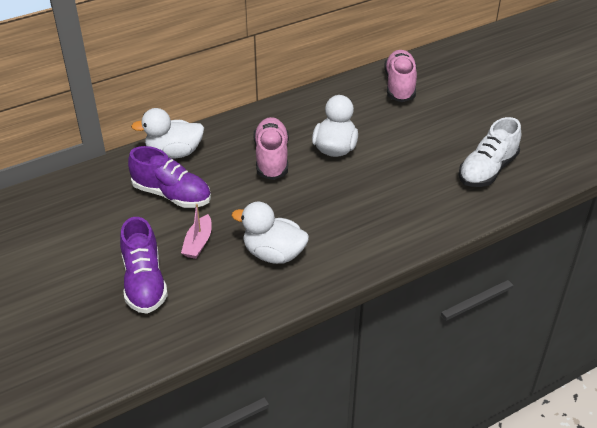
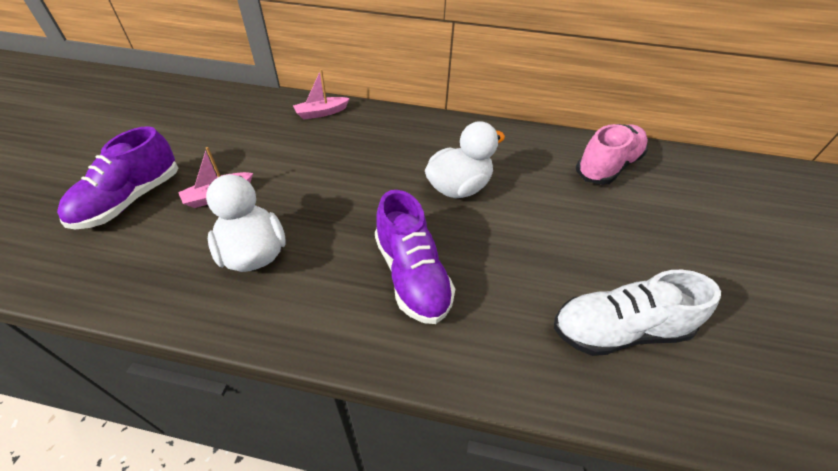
camera: 40 degrees right, 5 degrees up
purple shoe [128,146,211,208] -> purple shoe moved to [375,190,455,324]
white duck [131,108,204,159] -> pink boat [293,69,350,120]
pink shoe [254,117,289,180] -> none

